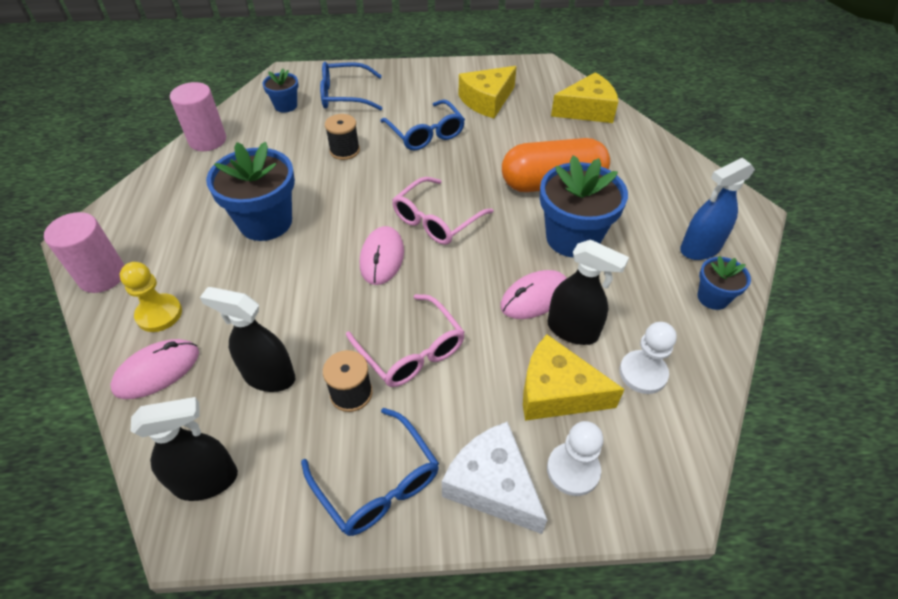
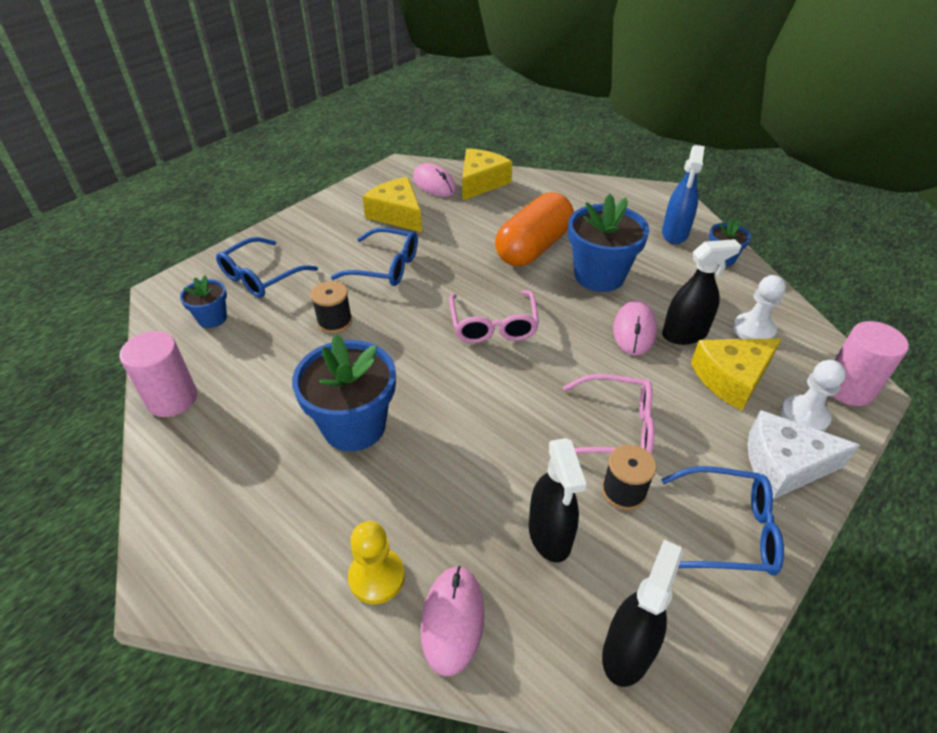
camera: 45 degrees left, 5 degrees down
pink cylinder [44,212,124,293] -> pink cylinder moved to [832,321,909,406]
black spray bottle [200,287,295,392] -> black spray bottle turned 75 degrees counterclockwise [529,438,587,562]
pink mouse [360,226,404,285] -> pink mouse moved to [413,163,456,197]
yellow cheese [459,66,517,118] -> yellow cheese turned 135 degrees clockwise [362,177,422,232]

